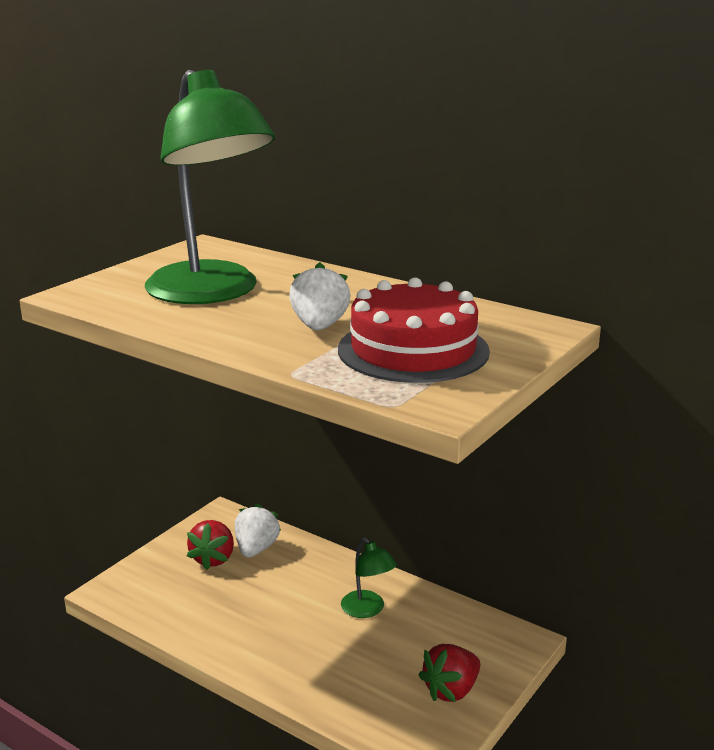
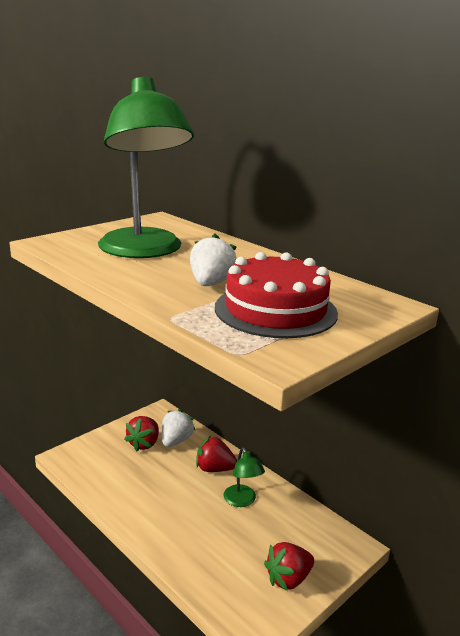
camera: 10 degrees right, 0 degrees up
none -> red strawberry [196,436,237,472]

